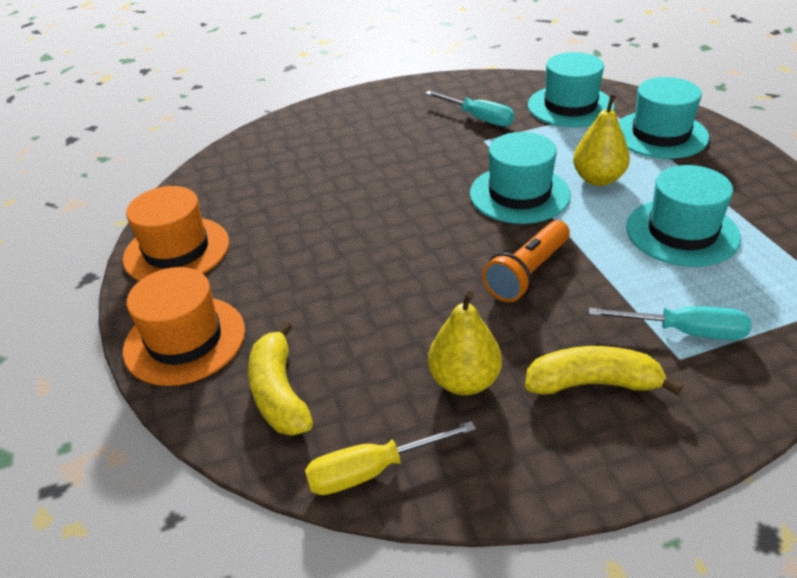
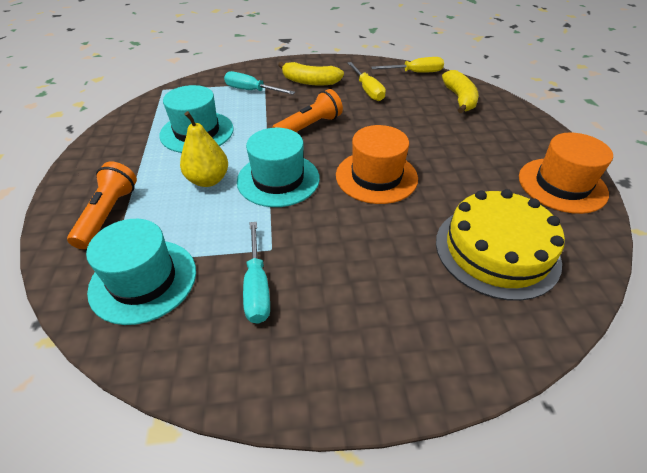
camera: 170 degrees left, 5 degrees up
orange hat [123,267,245,386] -> orange hat moved to [336,125,418,204]
turquoise screwdriver [425,91,515,126] -> turquoise screwdriver turned 150 degrees counterclockwise [243,222,270,324]
yellow pear [428,291,502,395] -> yellow screwdriver [348,62,386,101]
turquoise hat [618,77,709,159] -> orange flashlight [67,162,137,249]
none -> yellow cake [436,189,565,301]

